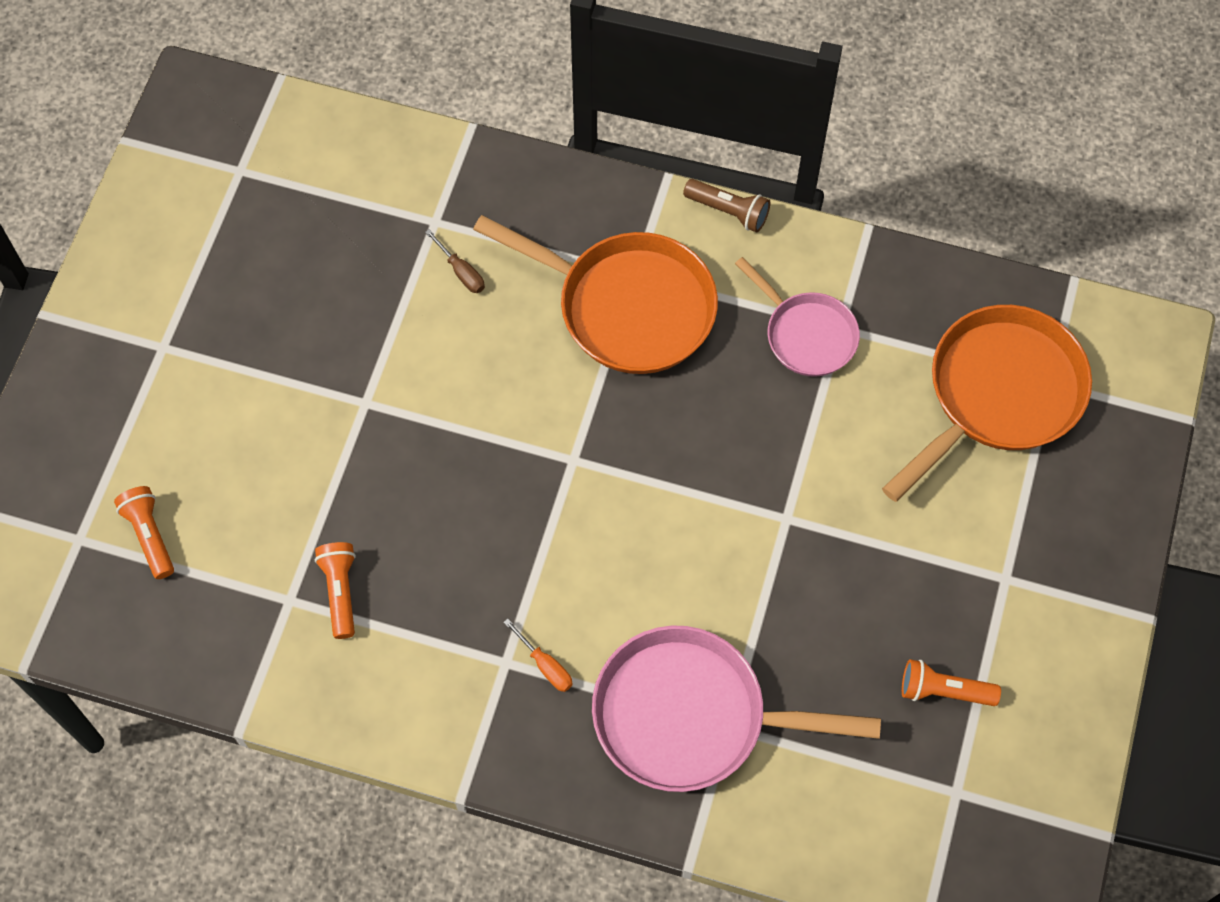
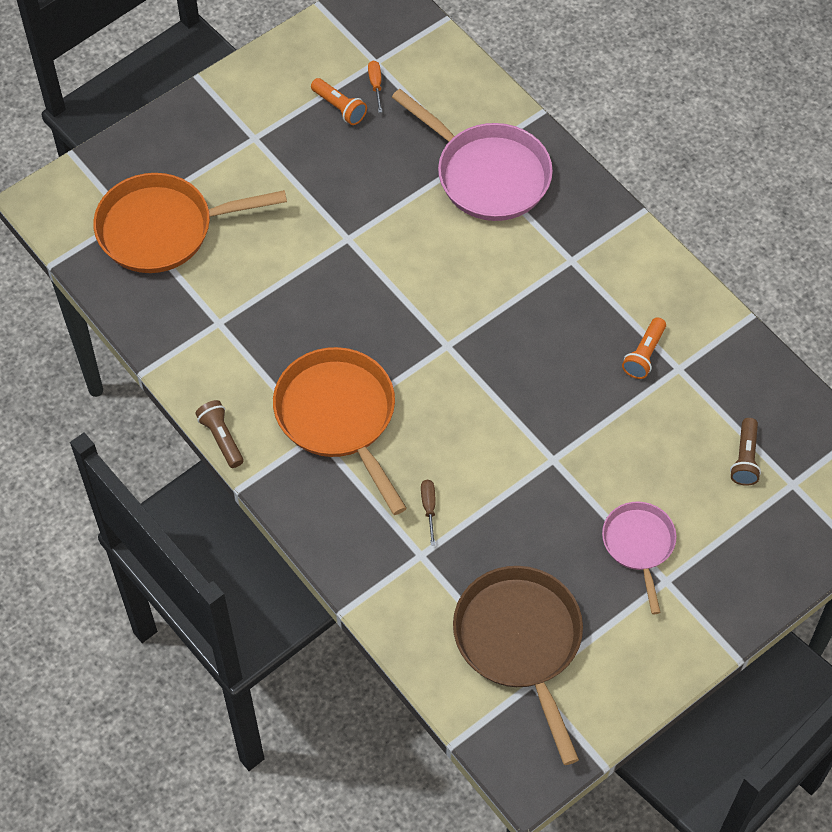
camera: 145 degrees left, 5 degrees down
orange flashlight [114,486,174,579] -> brown flashlight [730,418,761,486]
orange screwdriver [504,619,573,692] -> orange screwdriver moved to [368,61,382,113]
pink pan [735,257,860,377] -> pink pan moved to [602,502,677,614]
none -> brown pan [453,566,583,765]

